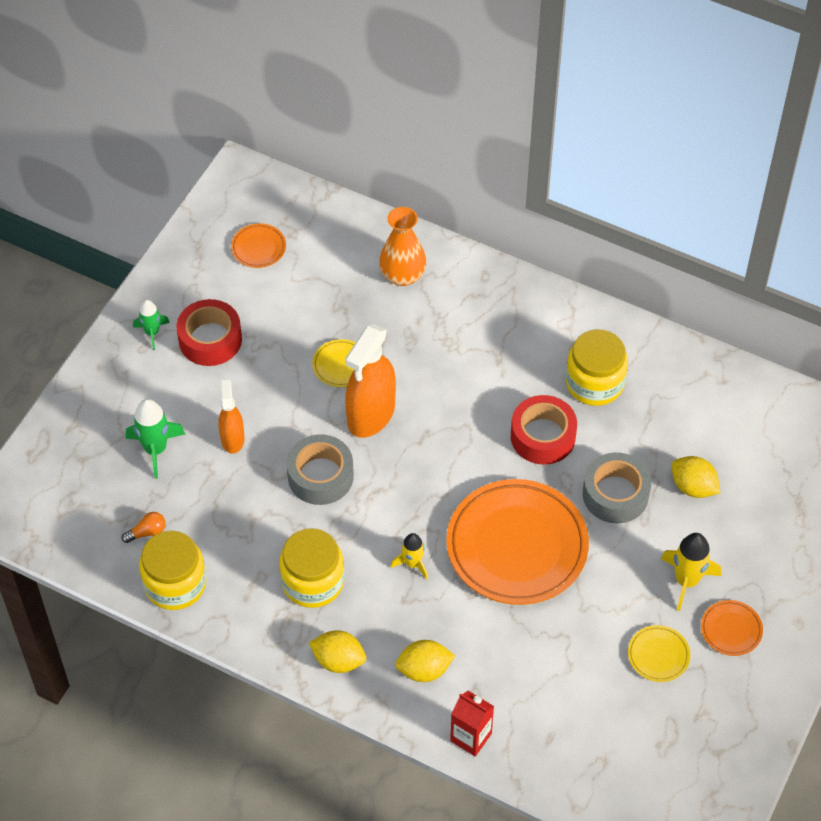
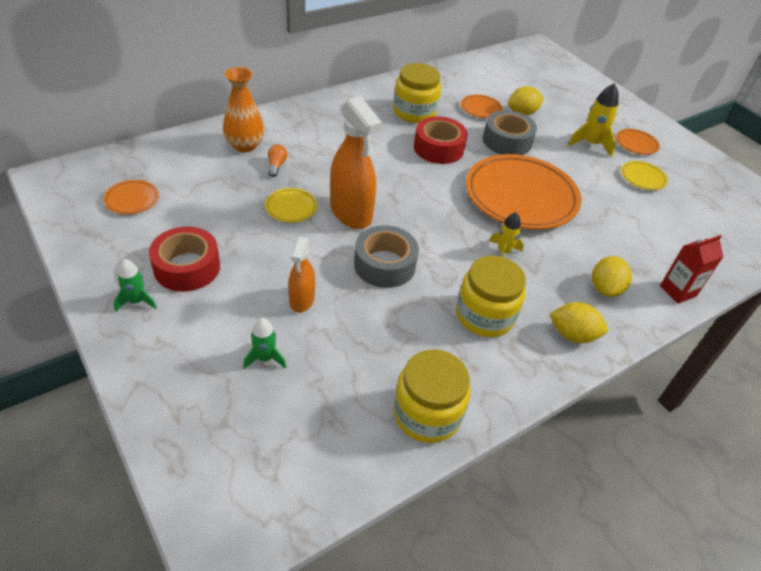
camera: 65 degrees left, 10 degrees down
orange light bulb [122,512,166,543] -> orange light bulb moved to [268,144,287,177]
green rocket [126,399,185,479] -> green rocket [243,318,286,369], size x0.64
orange spray bottle [219,380,245,454] -> orange spray bottle turned 105 degrees counterclockwise [288,237,315,313]
yellow lemon [309,630,366,673] -> yellow lemon turned 60 degrees clockwise [549,302,608,343]
none -> orange plate [461,94,503,118]

